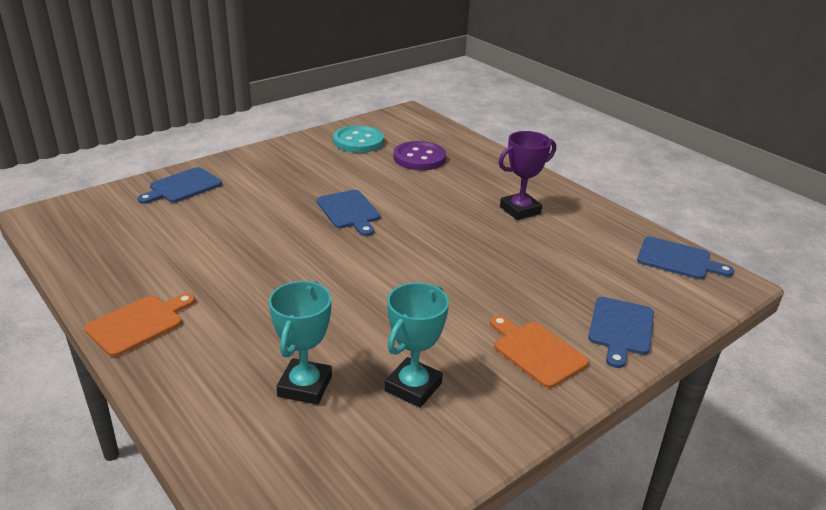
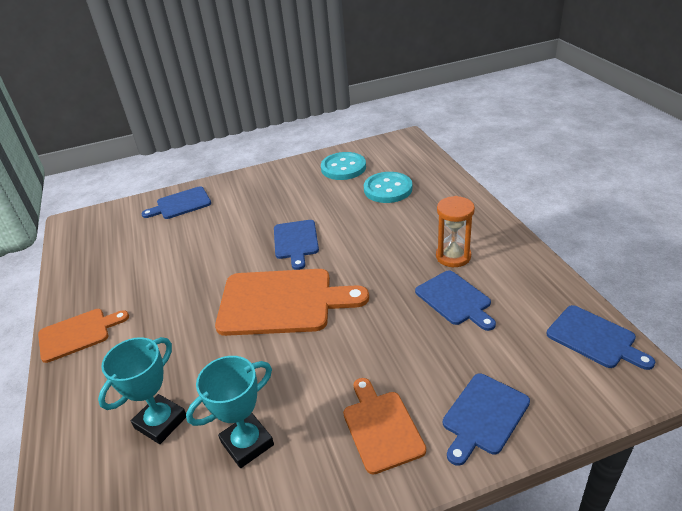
camera: 25 degrees right, 5 degrees up
purple button [394,141,446,170] -> turquoise button [364,172,412,203]
purple trophy [499,131,556,220] -> orange hourglass [436,196,475,267]
none -> orange cutting board [215,269,369,336]
none -> blue cutting board [415,270,496,331]

